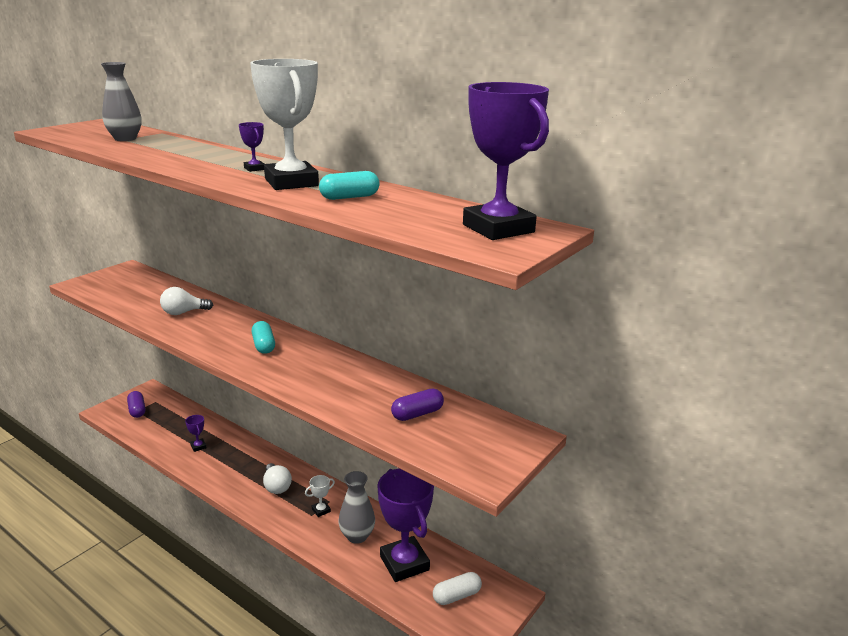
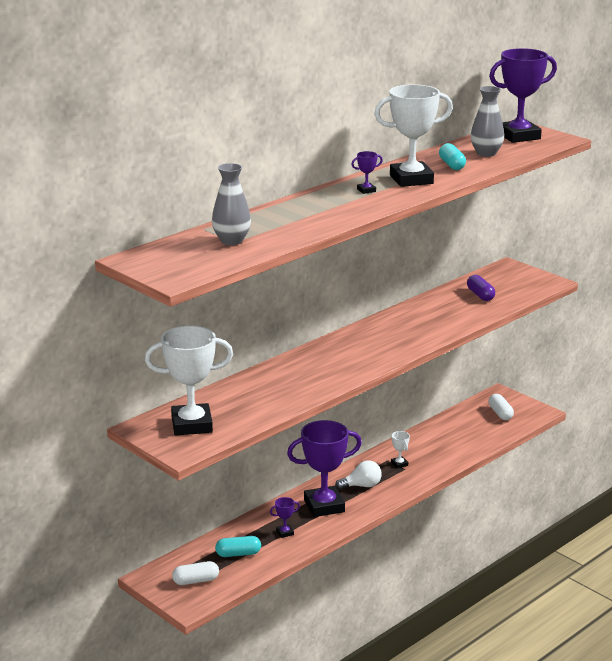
camera: 80 degrees left, 0 degrees up
purple capsule [127,391,146,418] -> white capsule [172,561,219,585]
white light bulb [160,287,213,315] -> none
turquoise capsule [252,321,275,354] -> turquoise capsule moved to [215,536,261,557]
grey vase [339,471,375,544] -> grey vase moved to [471,86,504,157]
purple trophy [377,468,434,582] -> purple trophy moved to [287,420,362,517]
none -> white trophy [145,326,233,436]

